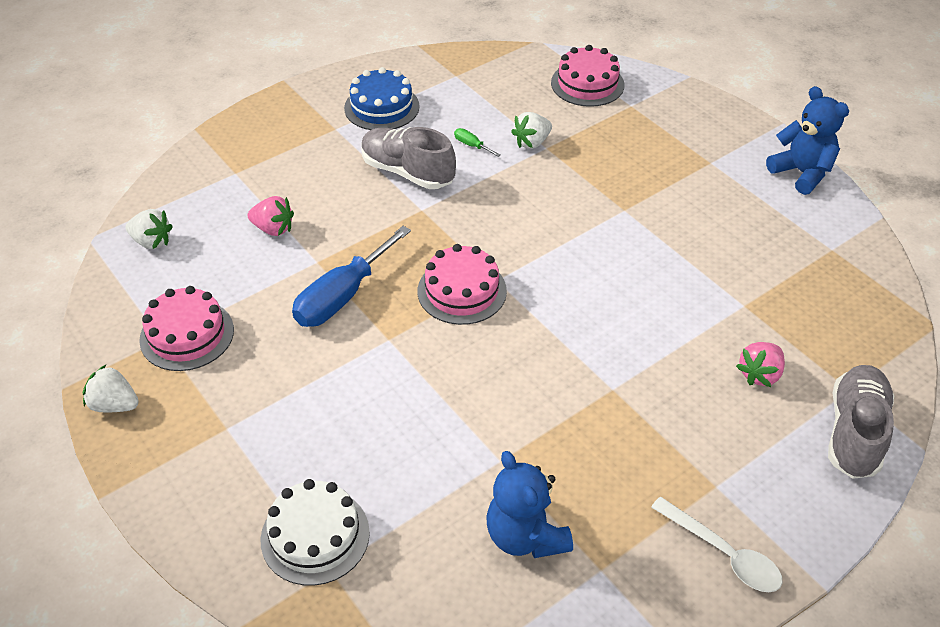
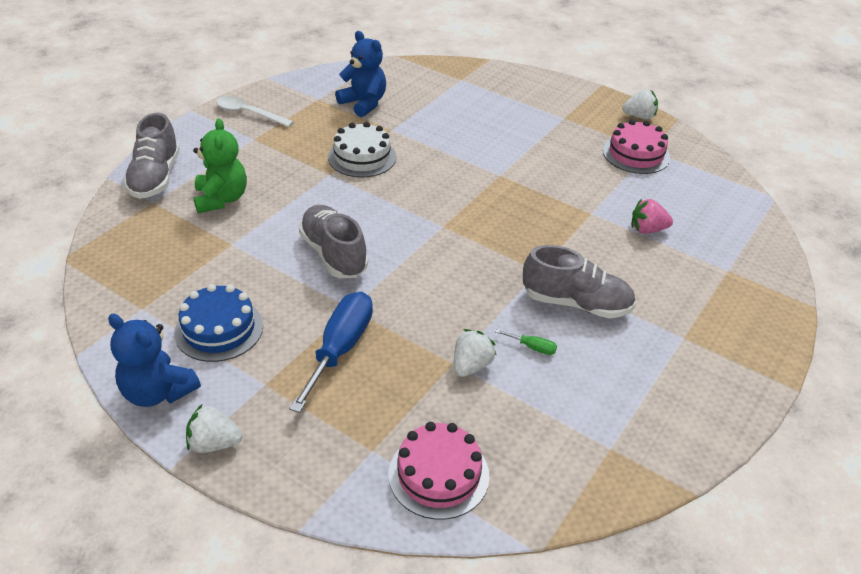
camera: 160 degrees right, 5 degrees down
white strawberry [126,209,173,249] -> white strawberry moved to [186,404,242,453]
white cake [260,479,370,586] -> white cake moved to [328,122,396,178]
blue screwdriver [292,226,411,327] -> blue screwdriver moved to [289,292,373,413]
blue cake [344,67,420,130] -> blue cake moved to [174,284,263,362]
pink cake [417,244,507,325] -> none
pink strawberry [736,342,785,387] -> green teddy bear [193,118,247,213]
none -> grey shoe [299,205,368,278]

